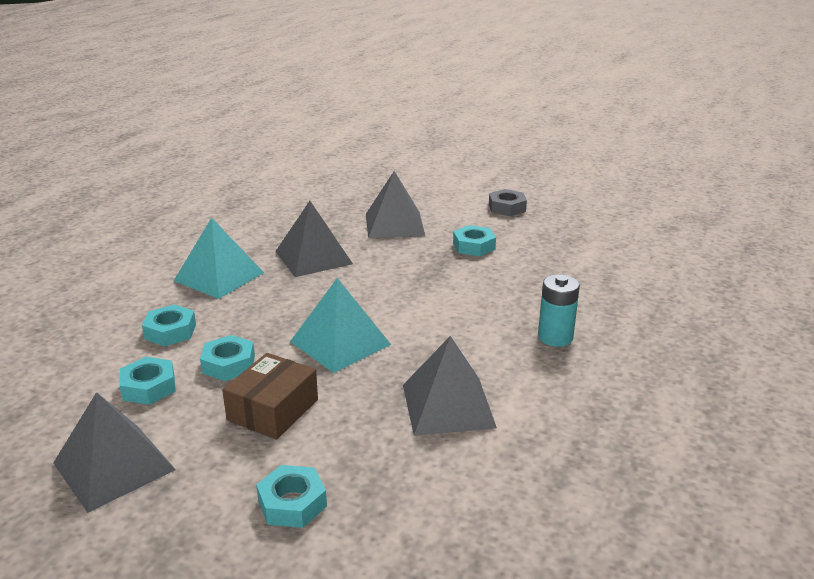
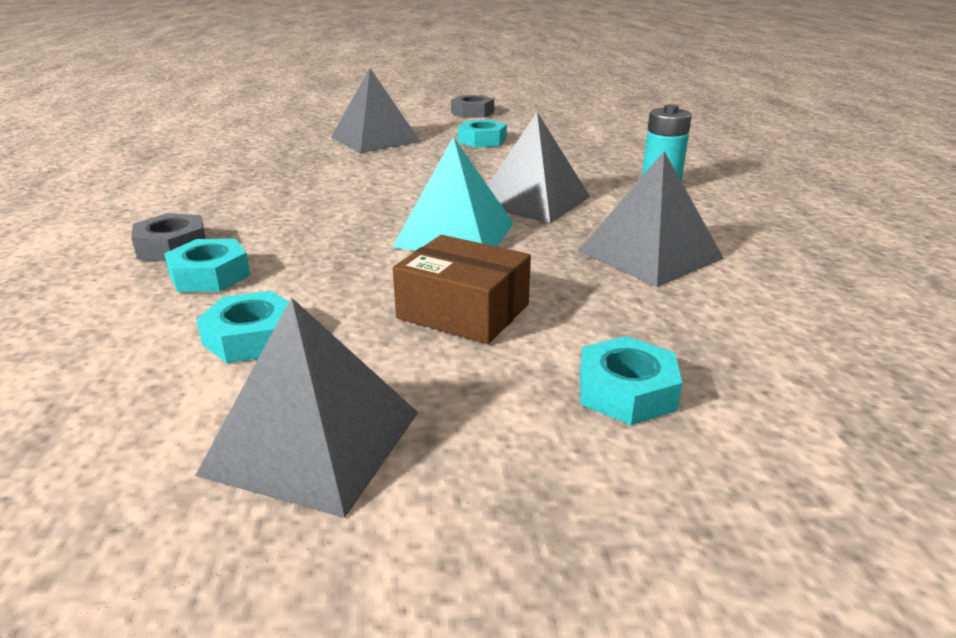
camera: 30 degrees left, 0 degrees up
turquoise pyramid [174,217,264,299] -> none
turquoise nut [200,335,255,381] -> none
brown box [222,353,318,439] -> brown box turned 60 degrees counterclockwise [393,235,531,344]
grey pyramid [275,201,353,277] -> grey pyramid moved to [488,112,590,223]
none -> grey nut [131,213,206,261]

